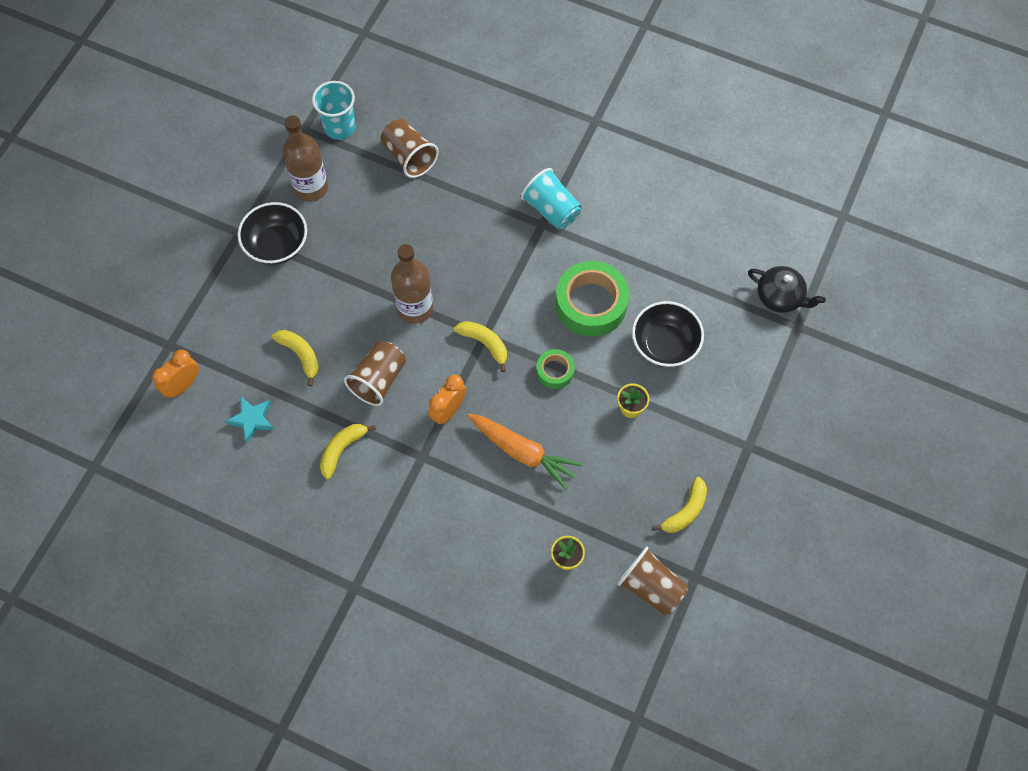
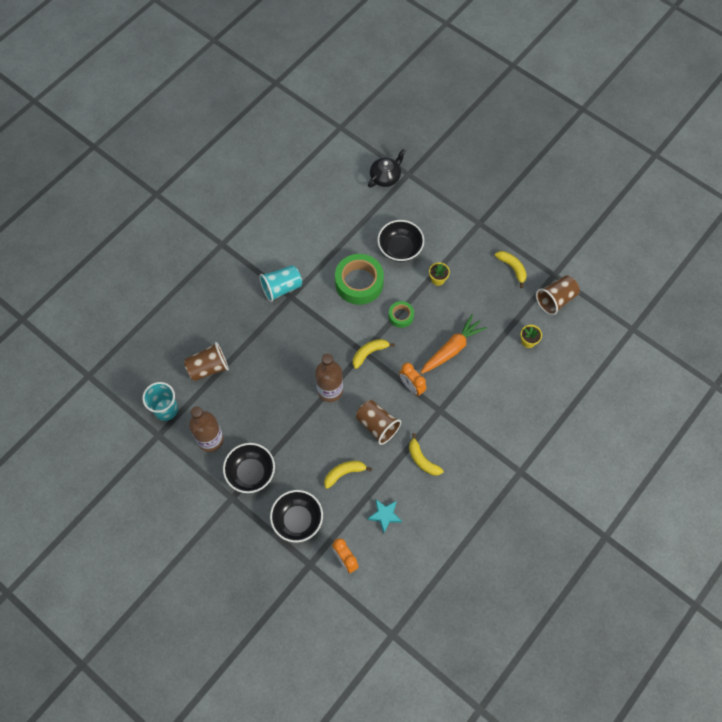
camera: 75 degrees left, 0 degrees up
none -> black bowl [270,490,323,542]

